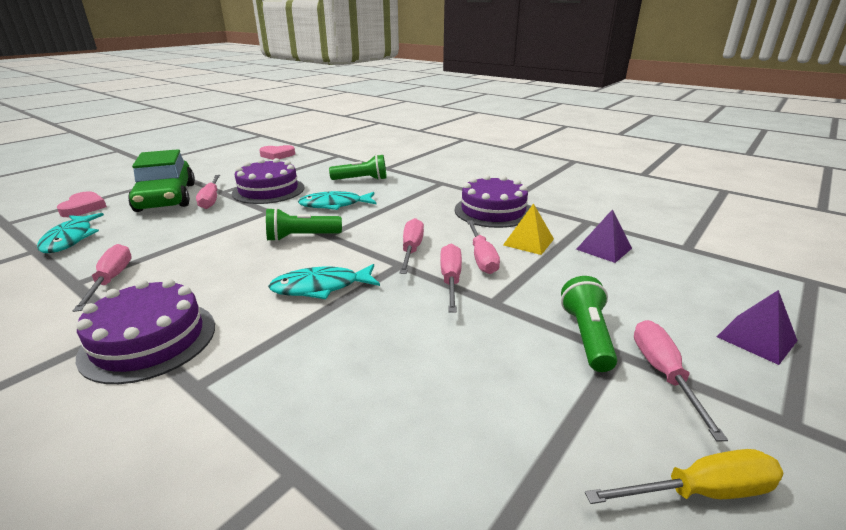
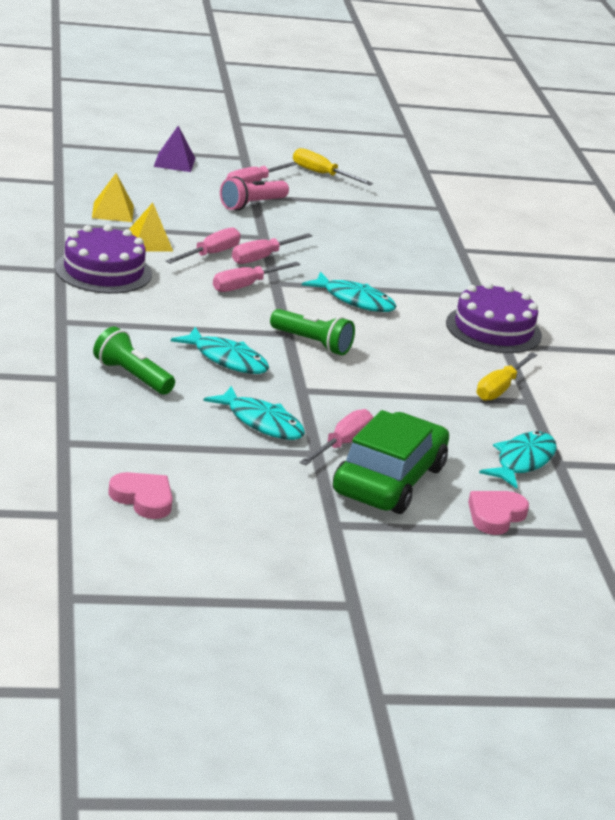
camera: 140 degrees left, 0 degrees up
pink screwdriver [73,244,132,312] -> yellow screwdriver [477,352,537,401]
purple cake [232,158,304,204] -> turquoise fish [204,386,305,440]
green flashlight [561,276,617,372] -> pink flashlight [220,177,289,211]
purple pyramid [576,209,632,263] -> yellow pyramid [92,173,134,222]

